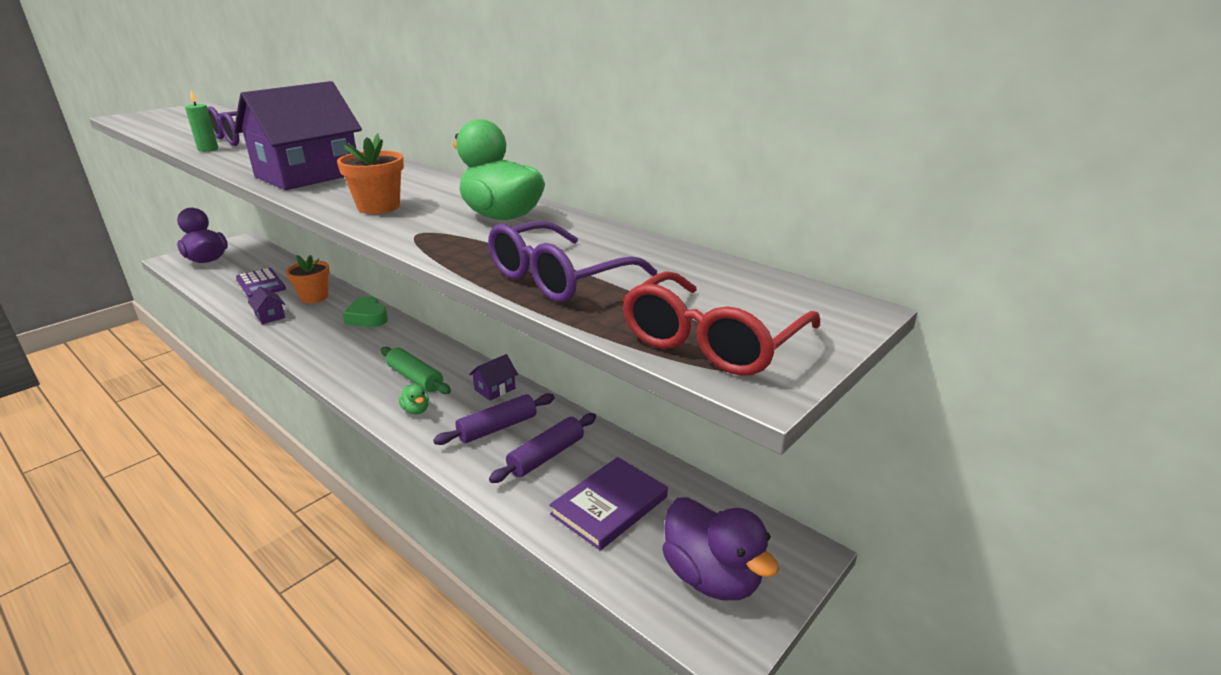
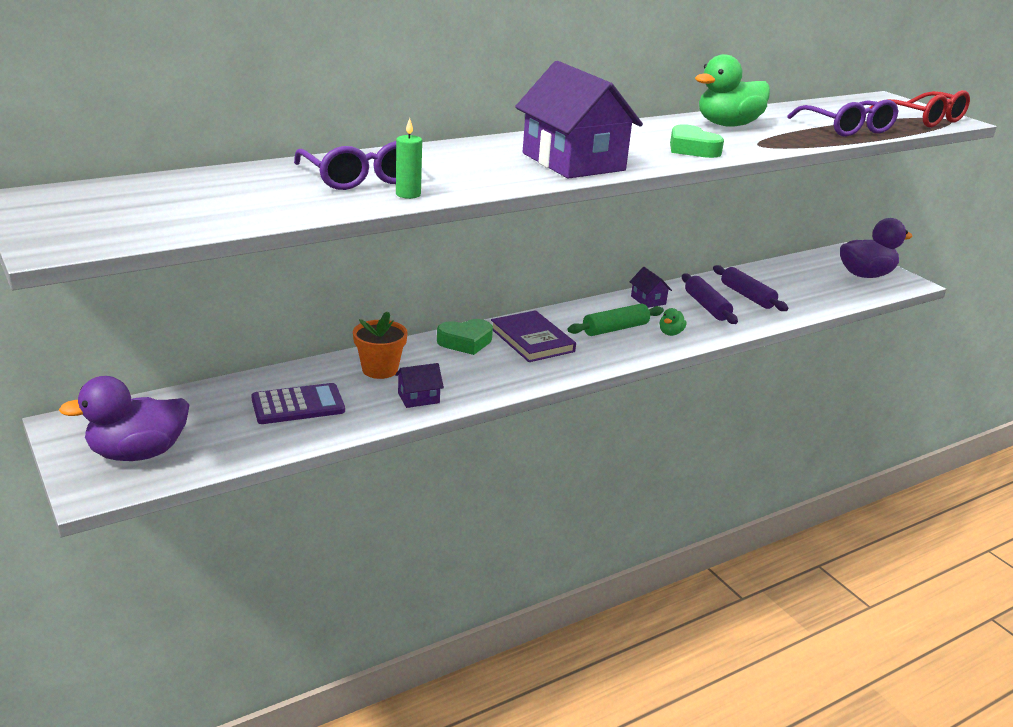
camera: 75 degrees left, 0 degrees up
orange flower pot [337,133,404,214] -> green heart [670,124,724,158]
green duck [399,385,429,414] -> green duck turned 135 degrees clockwise [660,308,687,336]
purple book [549,457,668,550] -> purple book moved to [491,310,576,362]

